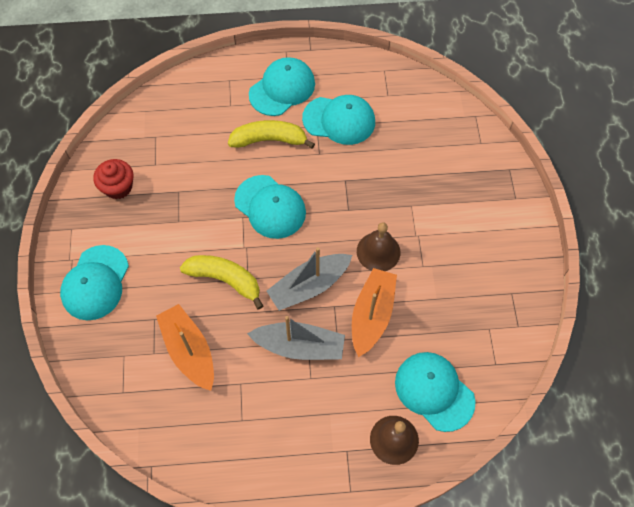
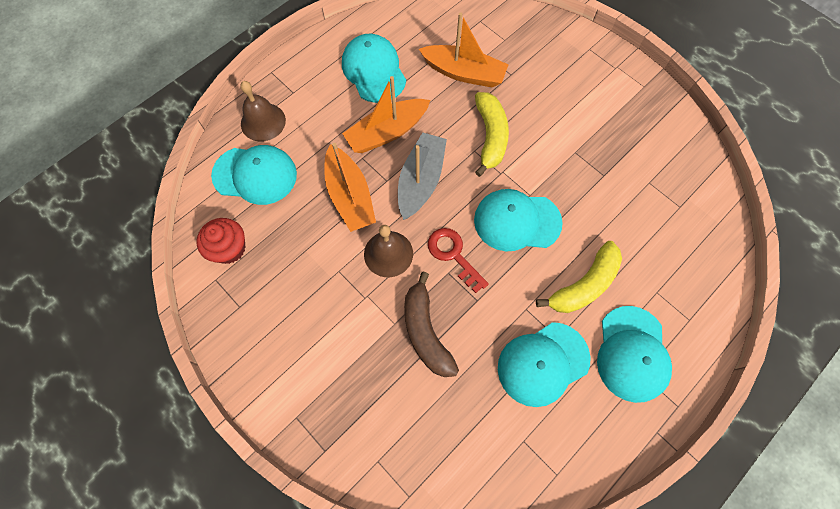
camera: 140 degrees right, 5 degrees up
turquoise cap [60,245,129,320] -> turquoise cap moved to [342,34,406,103]
red cupcake [93,159,134,199] -> red cupcake moved to [196,218,245,264]
yellow banana [180,255,263,310] -> yellow banana turned 75 degrees counterclockwise [475,92,509,177]
grey boat [247,316,345,360] -> orange boat [342,76,430,153]
none -> brown banana [404,271,459,377]
none -> red key [428,228,489,293]

